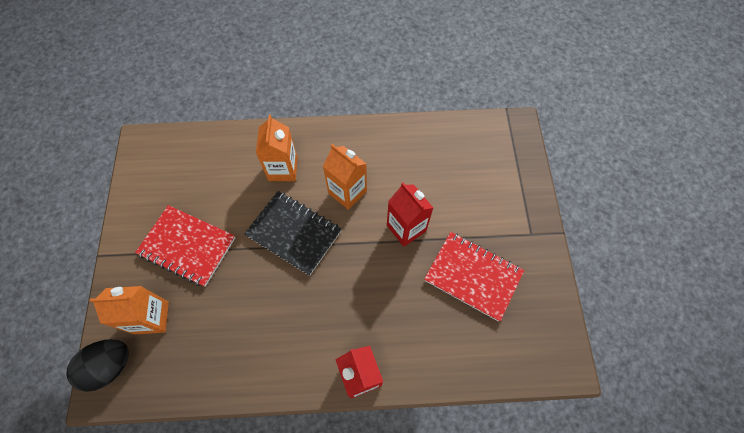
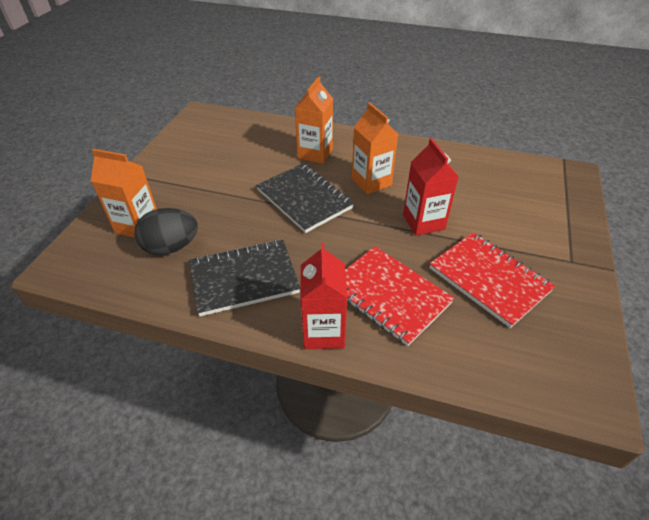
camera: 20 degrees right, 20 degrees down
black egg [67,339,129,392] -> black egg moved to [134,208,198,255]
red notebook [135,205,235,287] -> red notebook moved to [345,246,454,346]
none -> black notebook [189,240,300,316]

